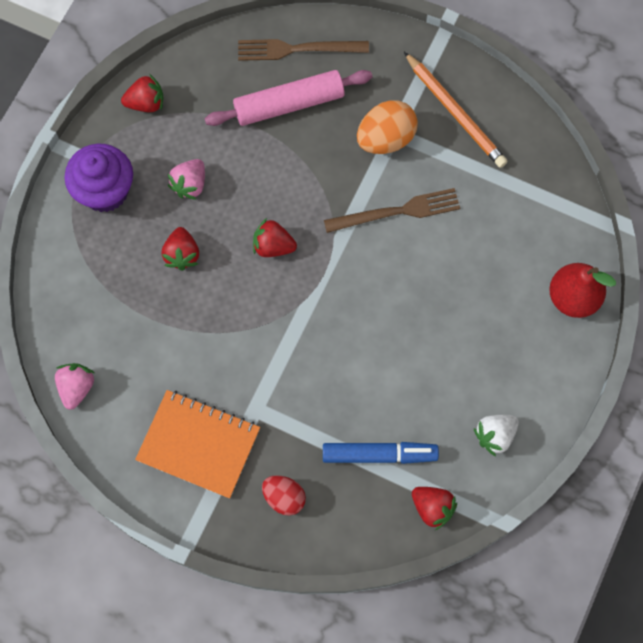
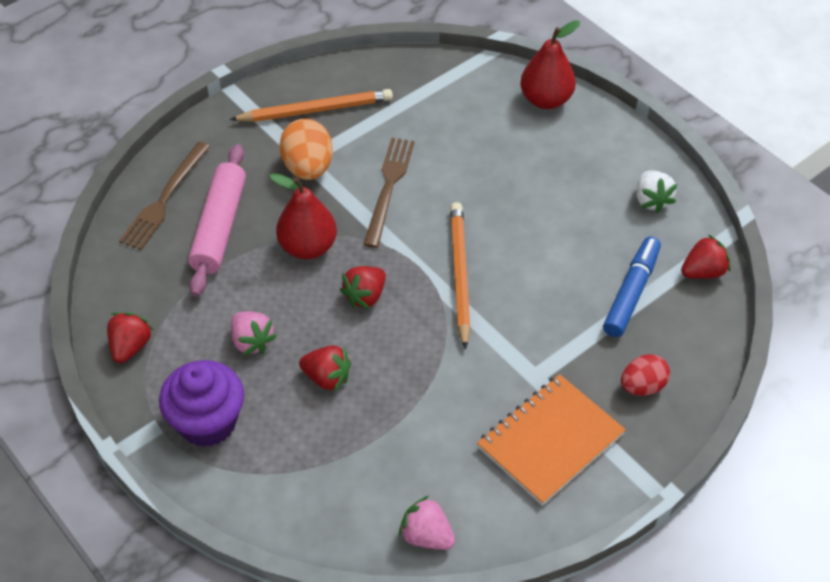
camera: 65 degrees left, 20 degrees down
none -> red pear [270,173,337,259]
none -> orange pencil [450,202,471,350]

